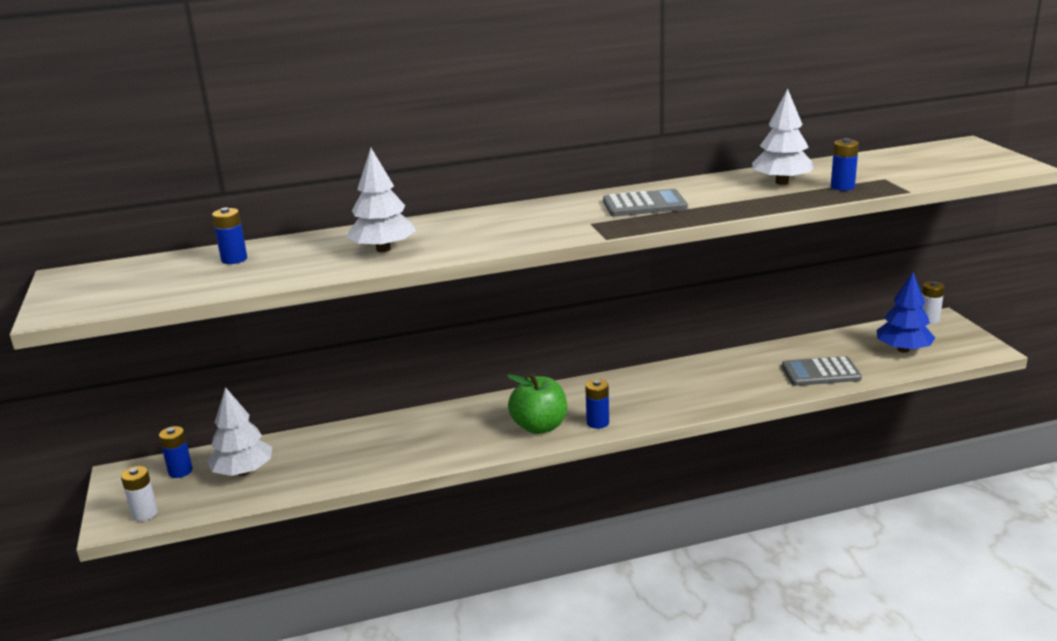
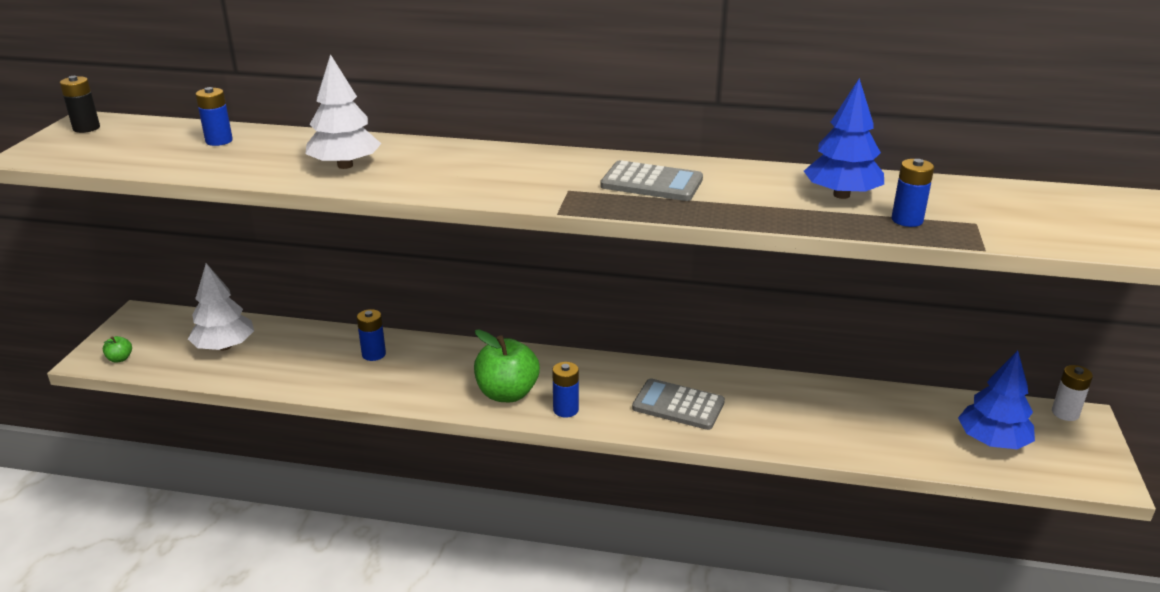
camera: 25 degrees right, 5 degrees up
white battery [121,466,158,521] -> green apple [103,336,132,363]
blue battery [159,426,193,478] -> blue battery moved to [357,309,386,361]
white tree [752,89,815,185] -> blue tree [804,78,884,199]
grey calculator [782,356,862,386] -> grey calculator moved to [632,379,725,430]
none -> black battery [60,76,100,133]

